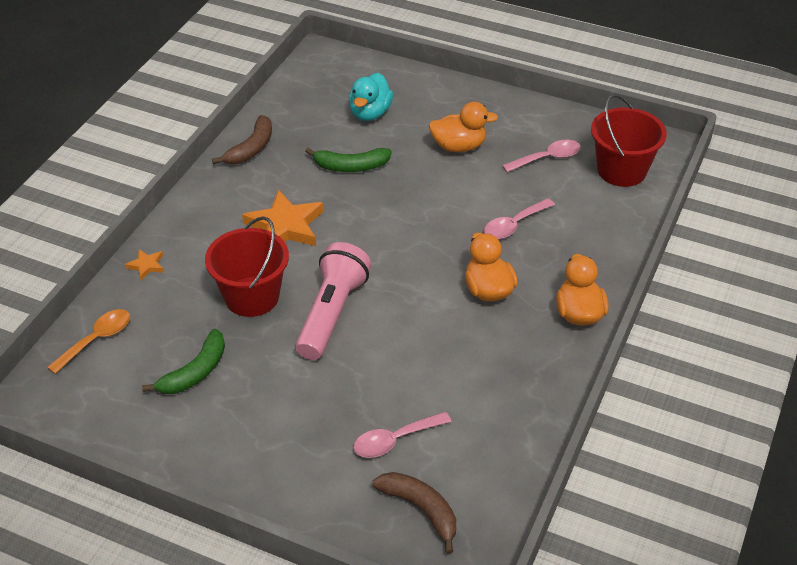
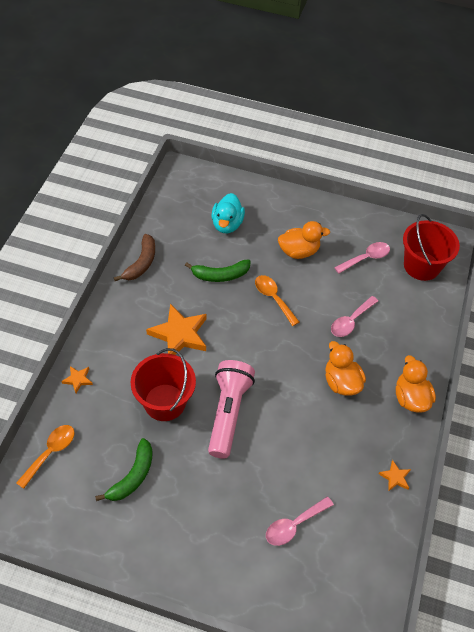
camera: 10 degrees left, 10 degrees up
brown banana [373,472,456,554] -> none
none -> orange spoon [255,275,299,326]
none -> orange star [379,460,411,492]

